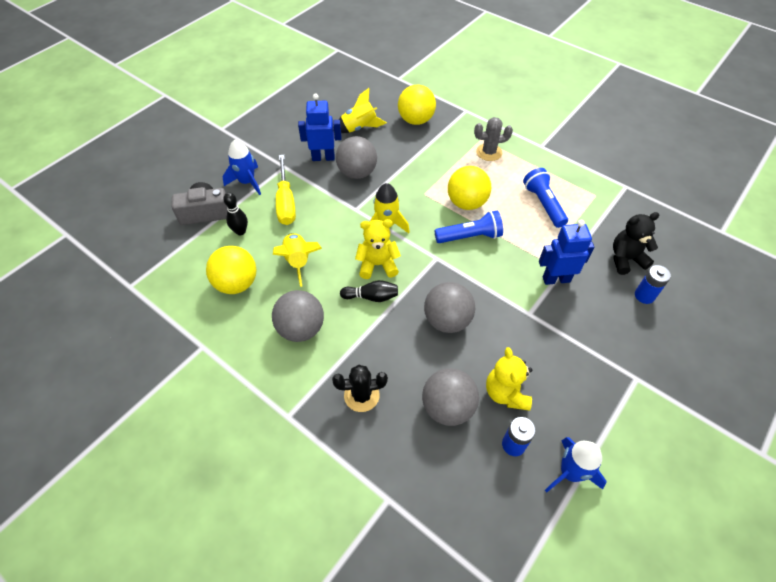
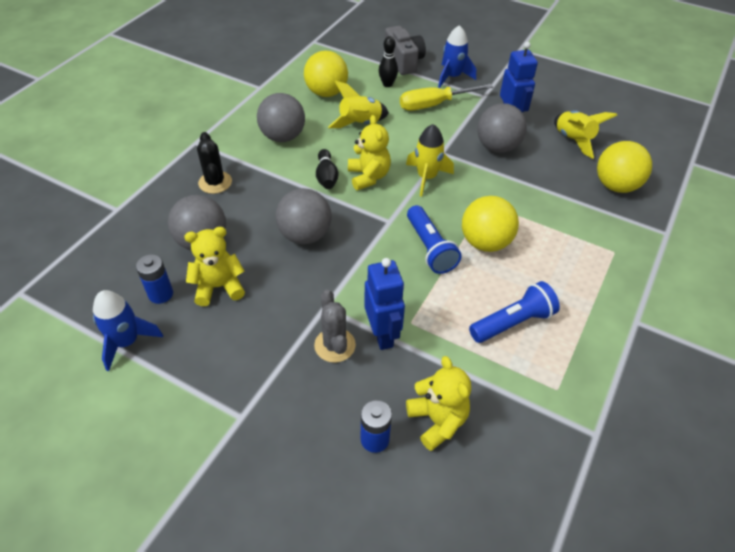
camera: 80 degrees right, 5 degrees down
grey cactus [474,117,513,161] -> grey cactus moved to [314,290,356,363]
black teddy bear [613,212,659,275] -> yellow teddy bear [406,356,471,451]

